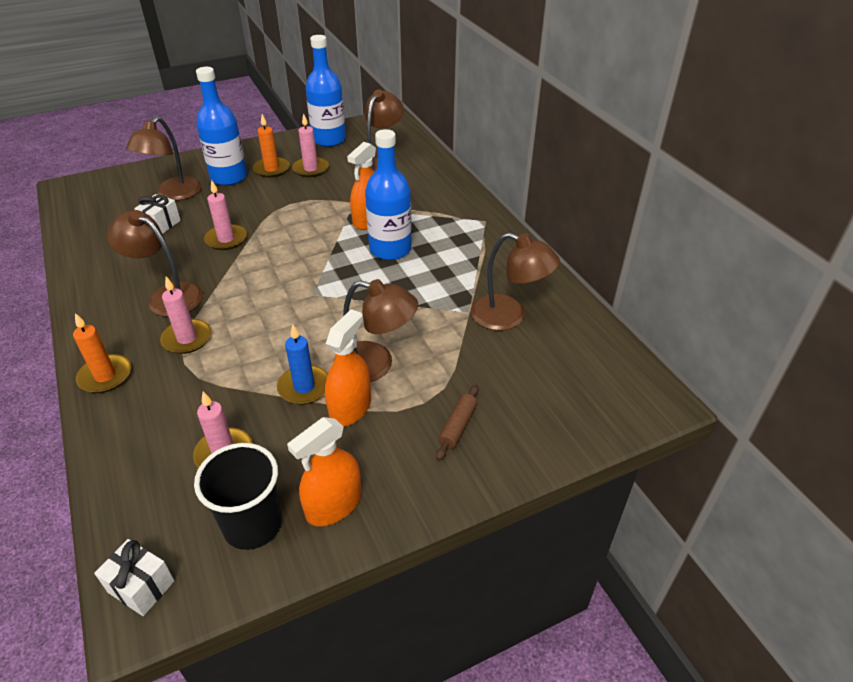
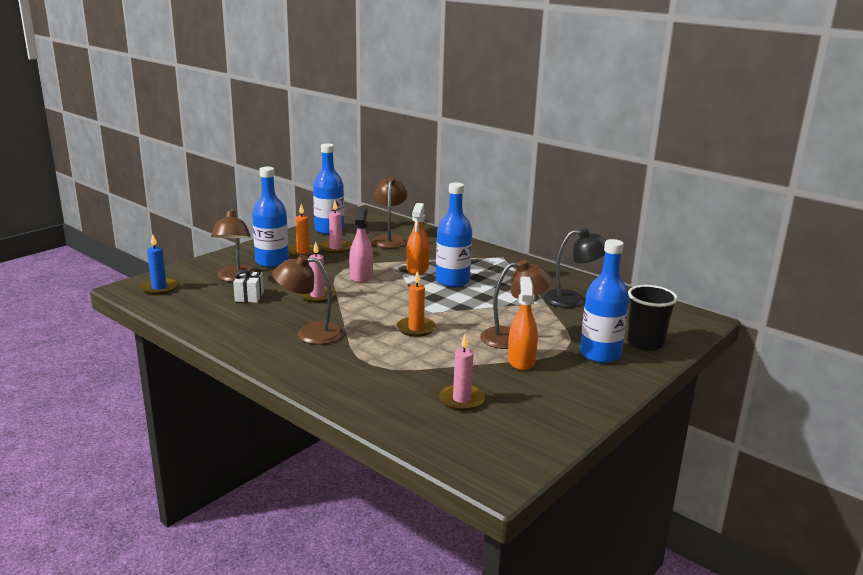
camera: 25 degrees left, 20 degrees down
orange candle [73,313,131,393] -> orange candle moved to [397,270,436,337]
white gift [94,539,175,616] -> none
pink candle [160,277,211,354] -> none
black cup [194,443,282,550] -> black cup moved to [627,285,678,351]
blue candle [277,324,328,405] -> blue candle moved to [140,235,178,295]
orange spray bottle [287,417,361,526] -> none
brown rolling pin [436,385,479,461] -> blue bottle [580,239,629,363]
brown lamp [471,233,560,331] -> black lamp [543,229,606,308]
none -> pink spray bottle [349,207,373,283]

